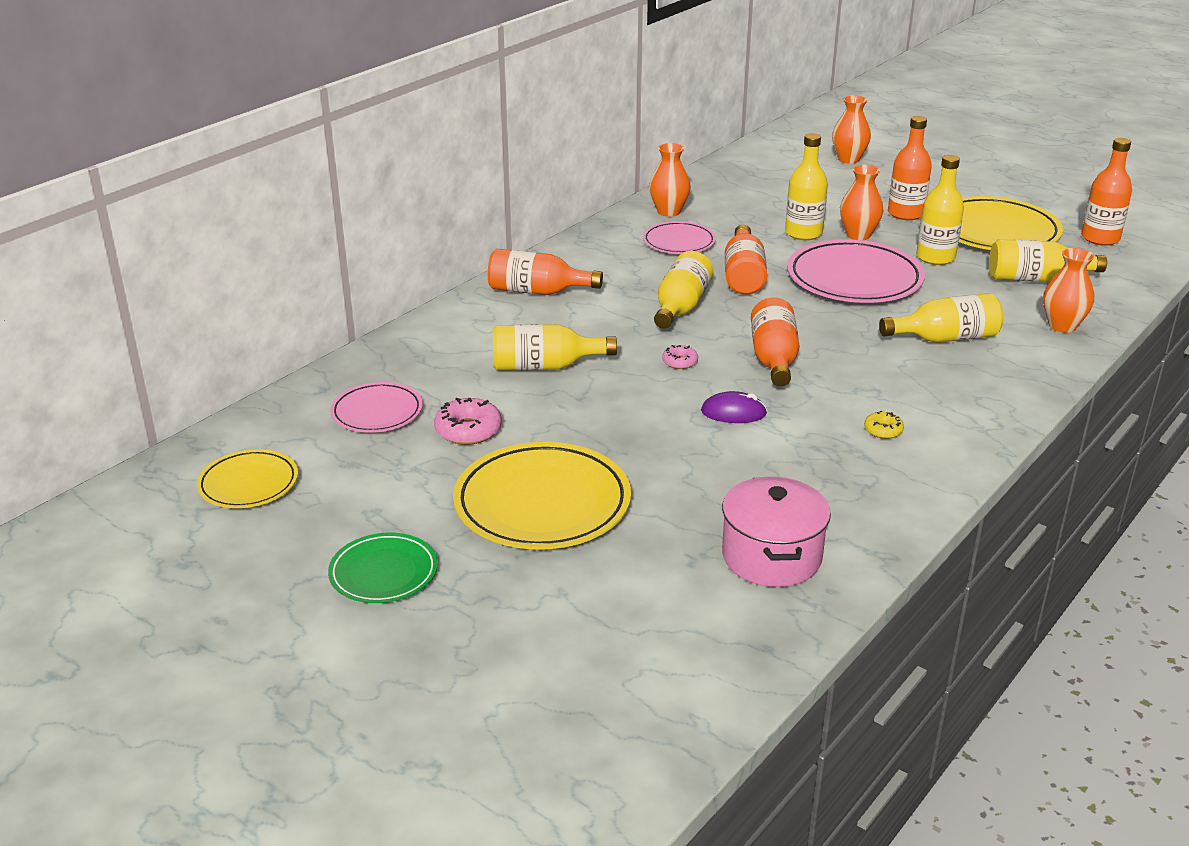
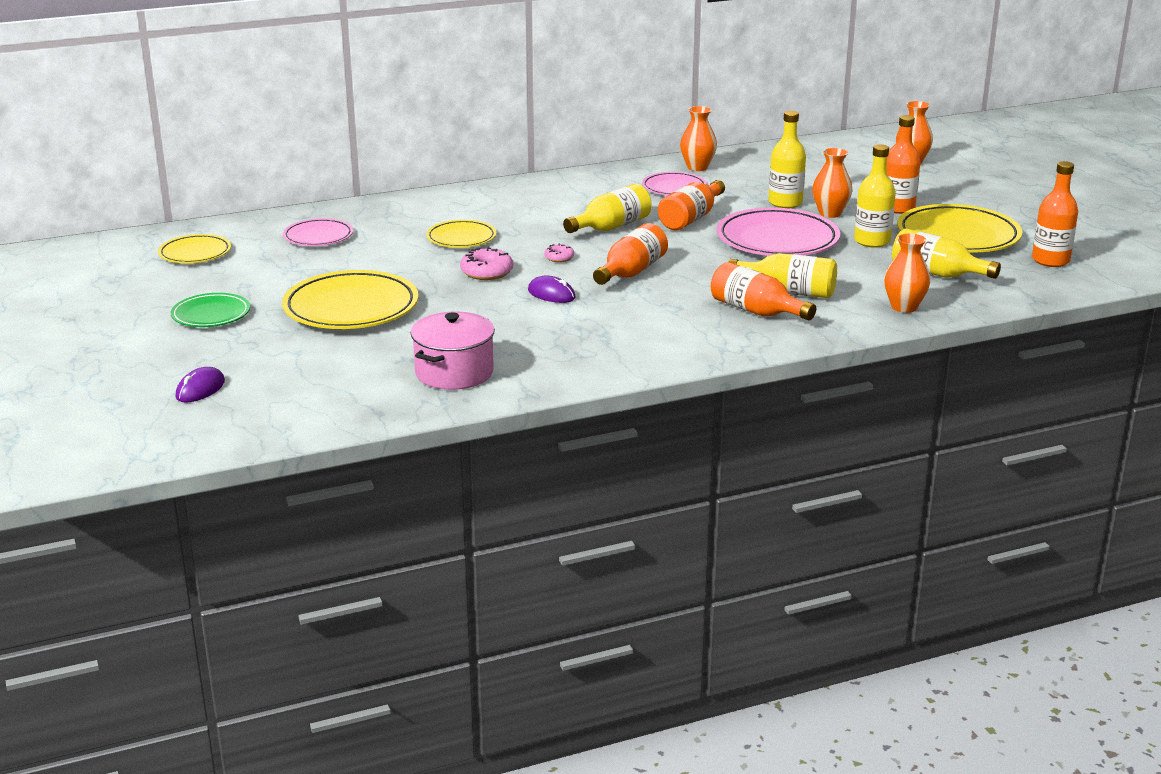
camera: 30 degrees right, 5 degrees down
pink donut [434,398,502,445] -> pink donut moved to [460,247,513,280]
orange bottle [488,249,603,295] -> orange bottle moved to [711,262,816,320]
yellow bottle [493,324,617,371] -> yellow plate [426,220,496,248]
yellow donut [864,411,904,439] -> none
none -> purple mouse [176,367,225,403]

